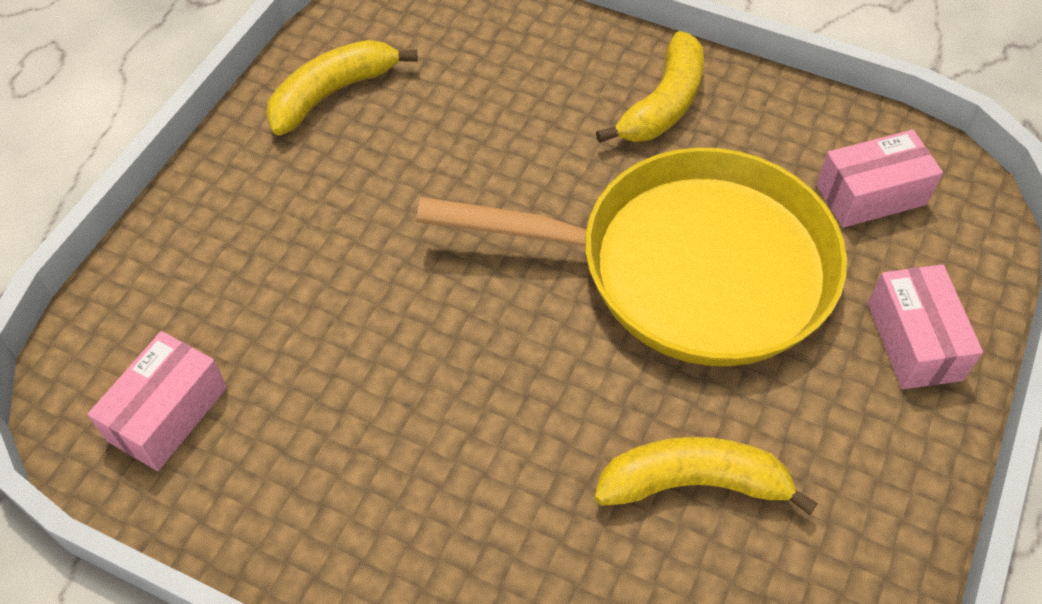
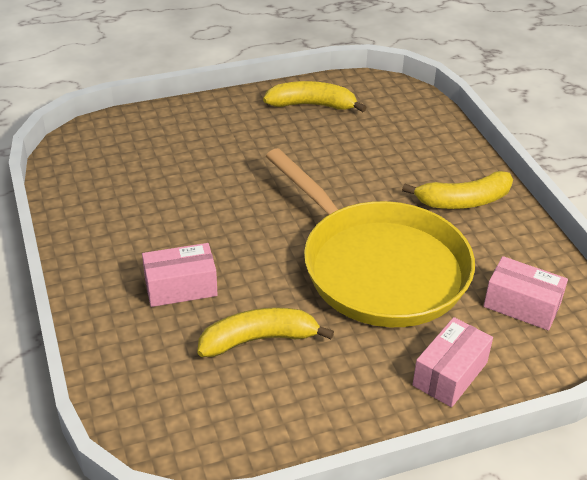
camera: 45 degrees right, 15 degrees down
pink box [87,331,227,471] -> pink box moved to [142,243,218,307]
yellow banana [595,437,818,515] -> yellow banana turned 60 degrees counterclockwise [197,308,334,357]

